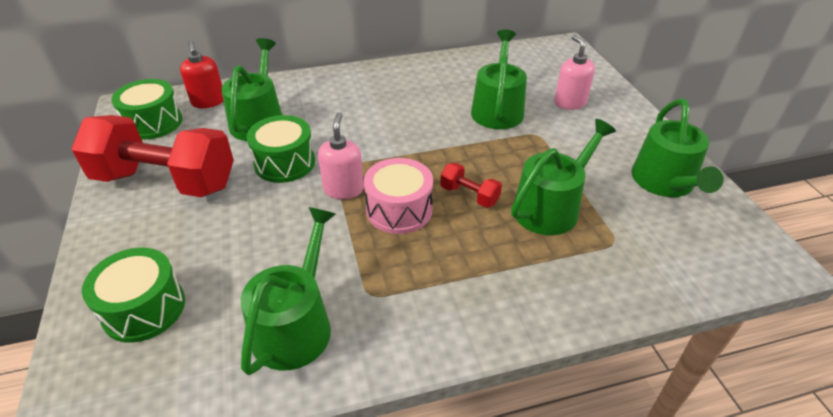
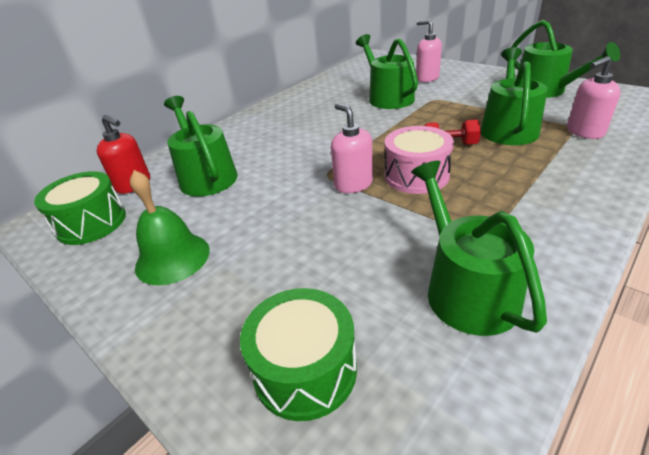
camera: 30 degrees left, 5 degrees down
red dumbbell [71,115,234,197] -> green bell [130,170,210,285]
green drum [246,115,315,183] -> none
none -> pink soap dispenser [567,56,621,139]

